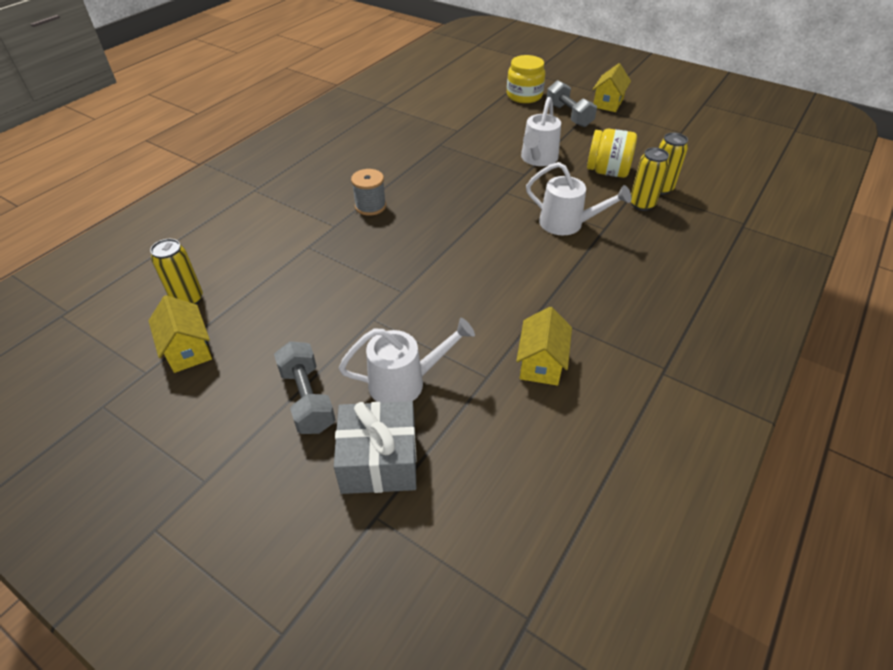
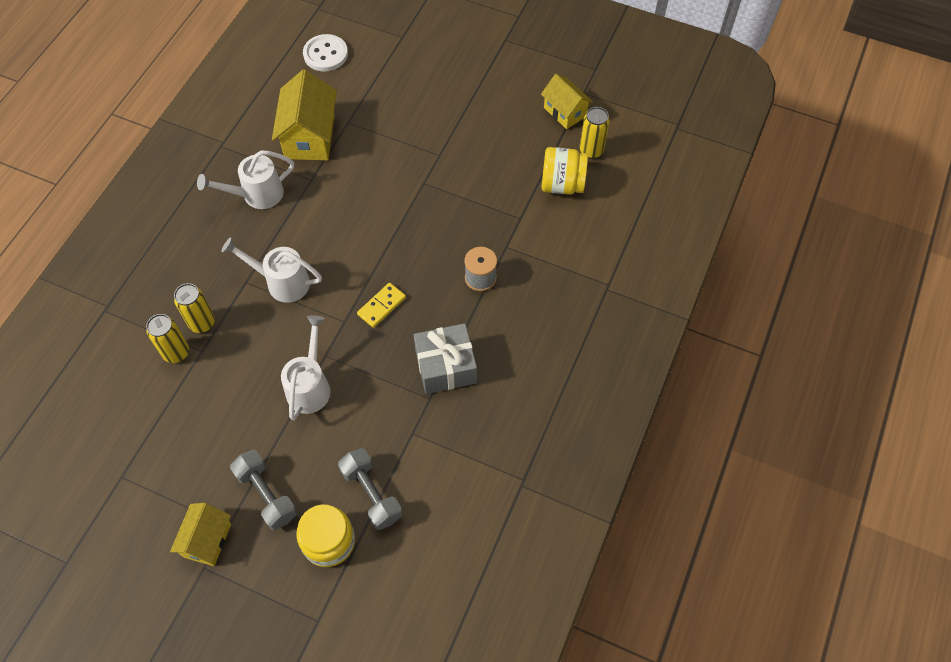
camera: 170 degrees right, 15 degrees up
grey dumbbell [274,341,336,434] -> grey dumbbell moved to [338,448,402,530]
grey gift [334,401,417,494] -> grey gift moved to [414,323,477,394]
white watering can [339,318,475,403] -> white watering can moved to [197,150,294,209]
yellow house [516,307,572,386] -> yellow house [272,70,337,160], size x1.60
yellow jar [587,129,637,178] -> yellow jar moved to [542,147,588,195]
none -> white button [303,34,348,71]
none -> yellow domino [357,283,406,328]

